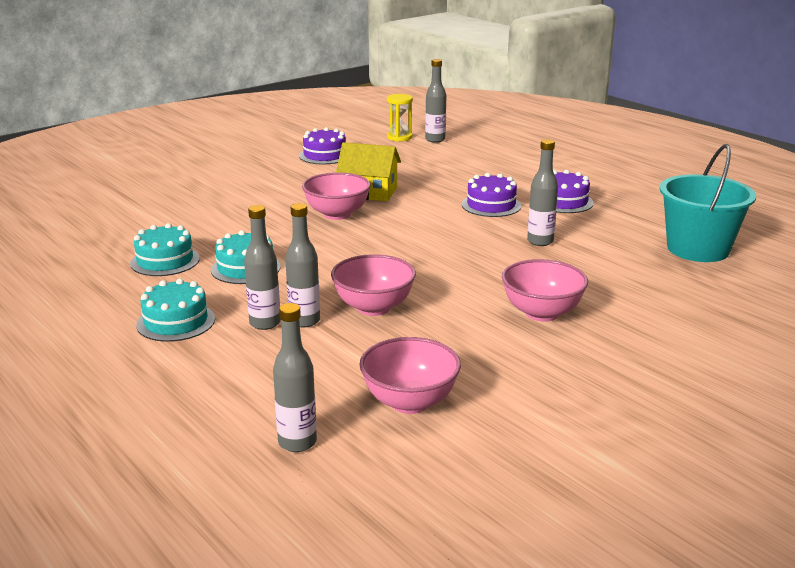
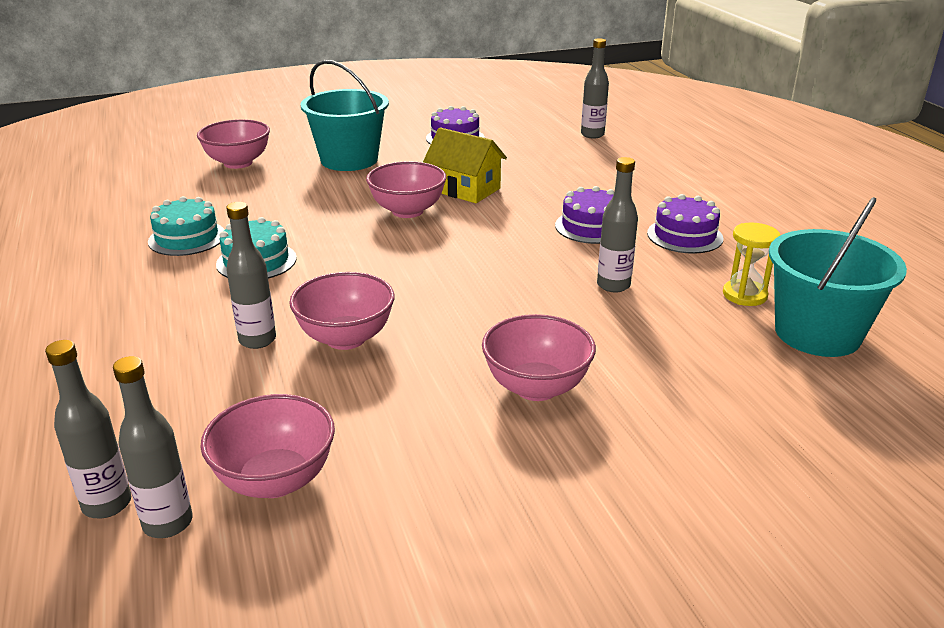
camera: 20 degrees right, 5 degrees up
turquoise cake [136,278,215,342] -> none
grey bottle [244,205,281,330] -> grey bottle moved to [113,356,193,538]
yellow hourglass [387,94,413,142] -> yellow hourglass moved to [723,222,780,306]
none -> pink bowl [197,119,270,169]
none -> turquoise bucket [300,60,389,171]

